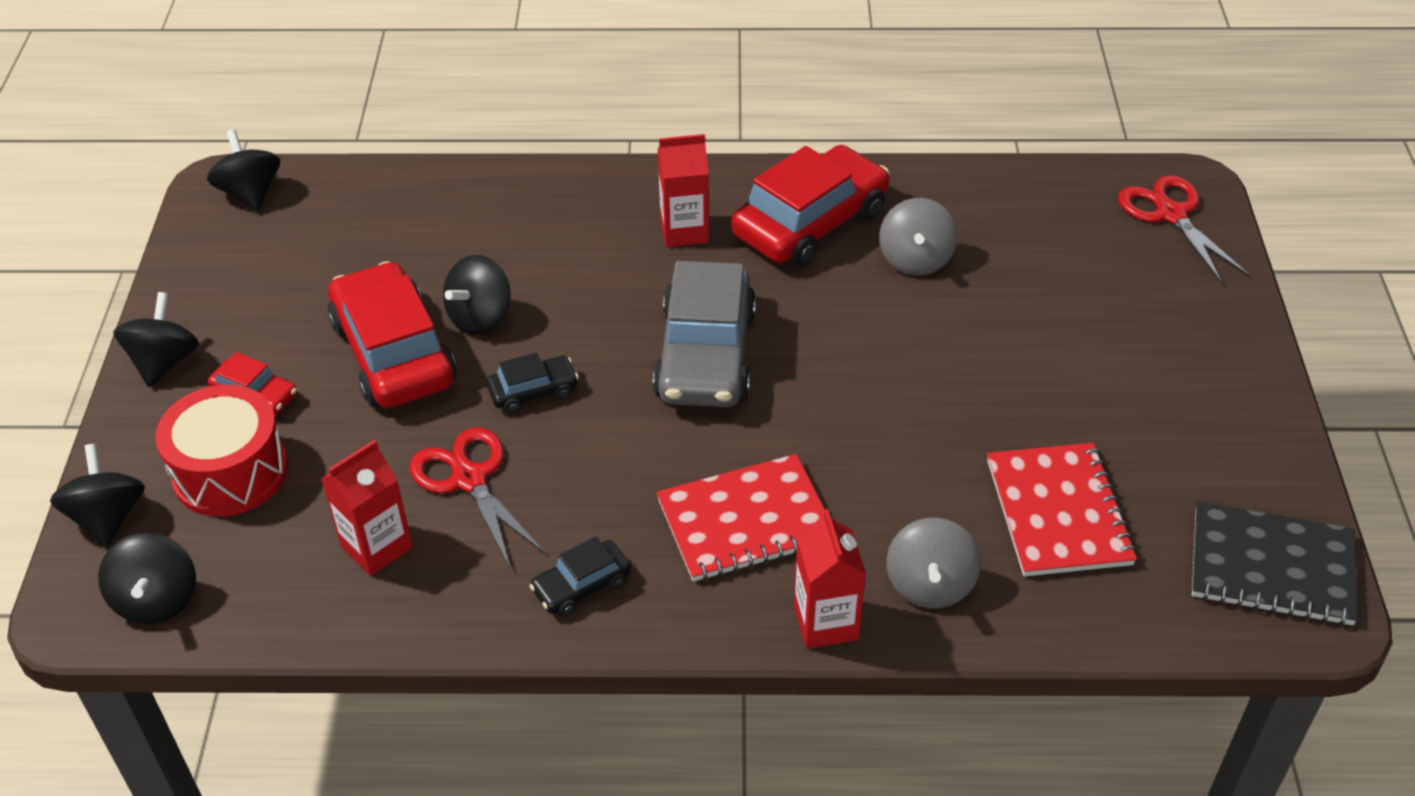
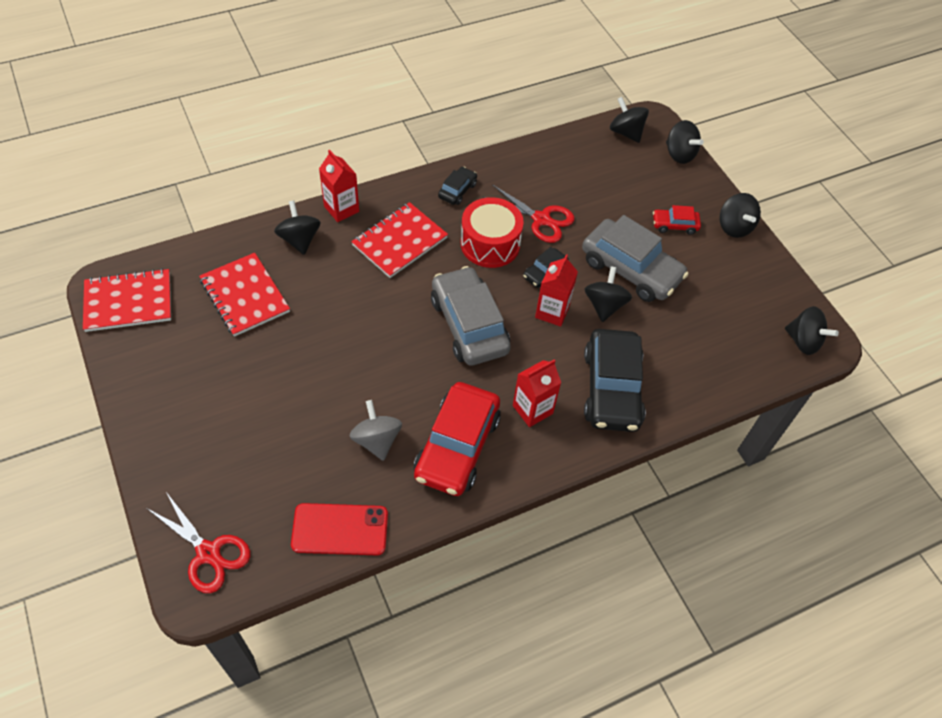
camera: 150 degrees right, 10 degrees up
red drum [155,385,288,516] -> red drum moved to [461,197,524,268]
red carton [321,440,413,576] -> red carton moved to [535,254,578,327]
red car [328,261,457,408] -> grey car [582,215,689,302]
grey spinning top [886,518,981,608] -> black spinning top [274,201,321,255]
black notebook [1192,501,1358,626] -> red notebook [83,268,171,332]
none -> red phone [291,503,388,555]
none -> black car [584,329,646,432]

